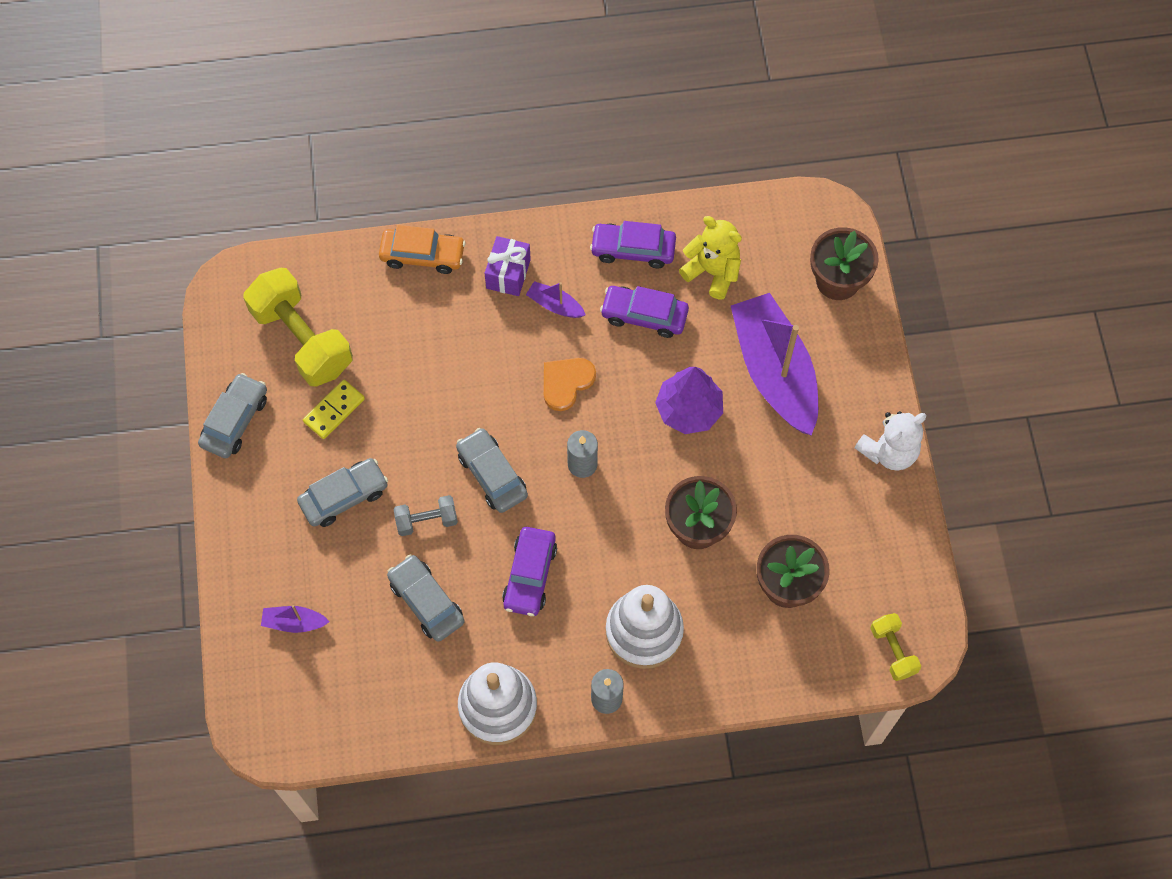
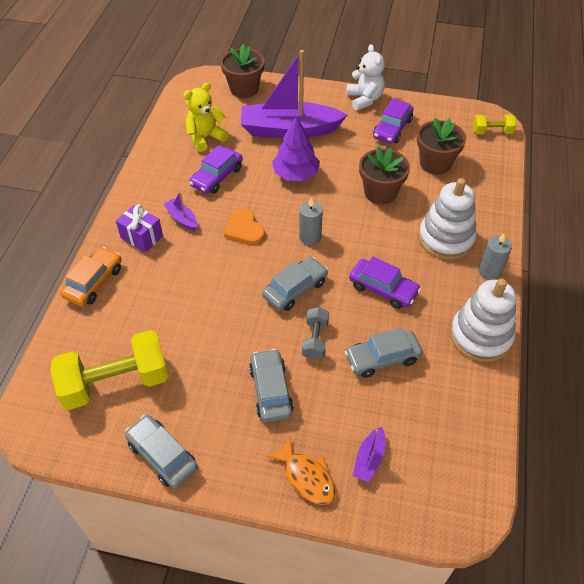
camera: 70 degrees left, 15 degrees down
yellow domino [303,380,365,439] -> none
grey car [456,428,528,513] -> grey car turned 150 degrees clockwise [262,257,328,311]
purple boat [526,281,586,318] -> purple boat turned 90 degrees clockwise [163,192,197,231]
purple car [590,221,676,268] -> purple car moved to [373,99,414,144]
none -> orange fish [266,436,336,505]

